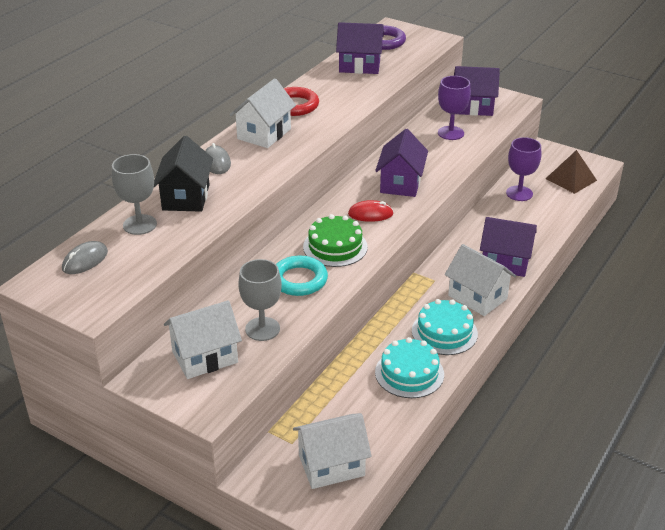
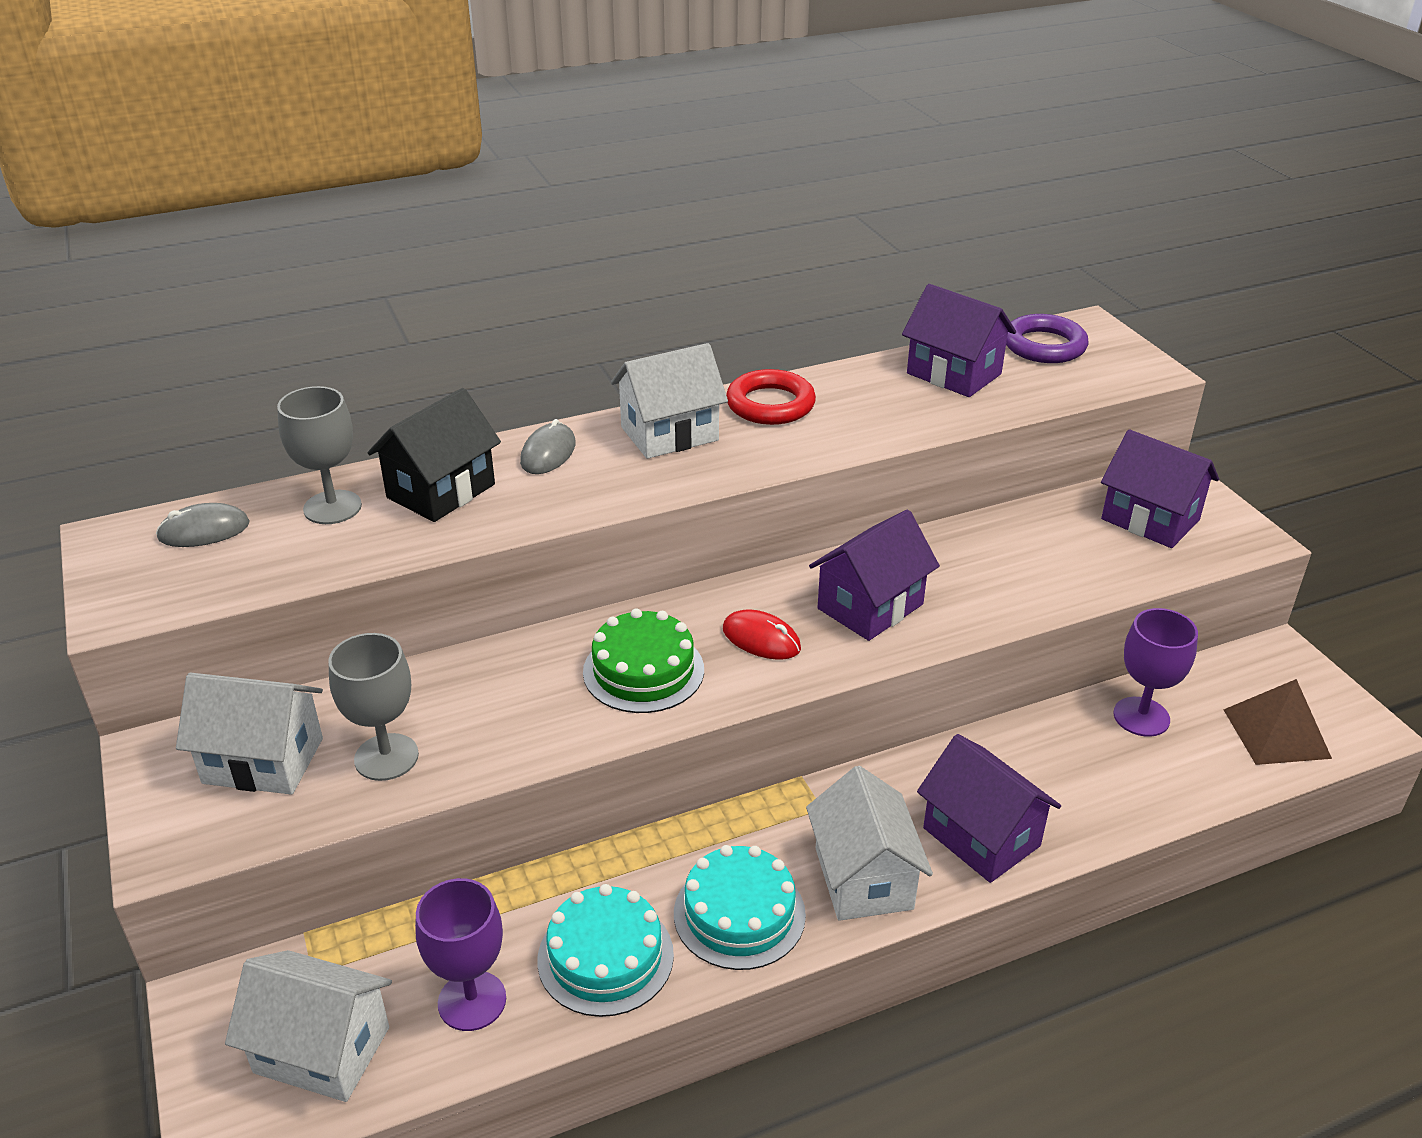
camera: 35 degrees right, 0 degrees up
turquoise ring [276,256,328,296] -> none
purple goblet [438,76,471,140] -> purple goblet moved to [415,878,506,1031]

